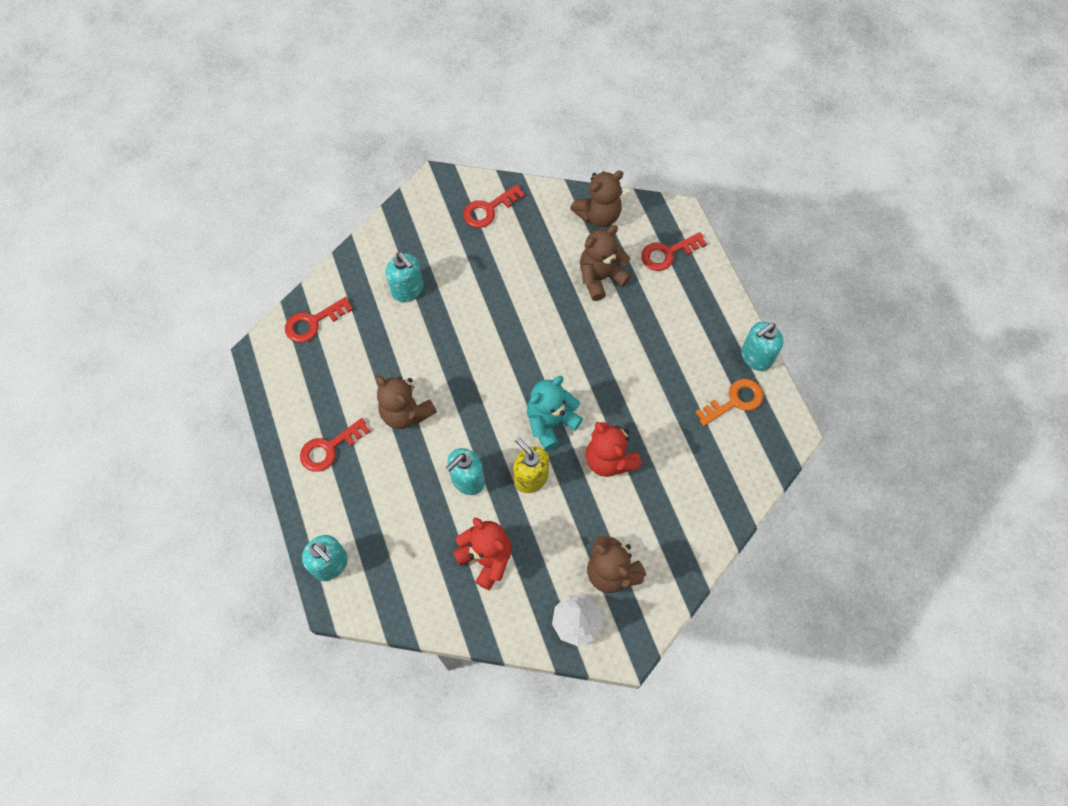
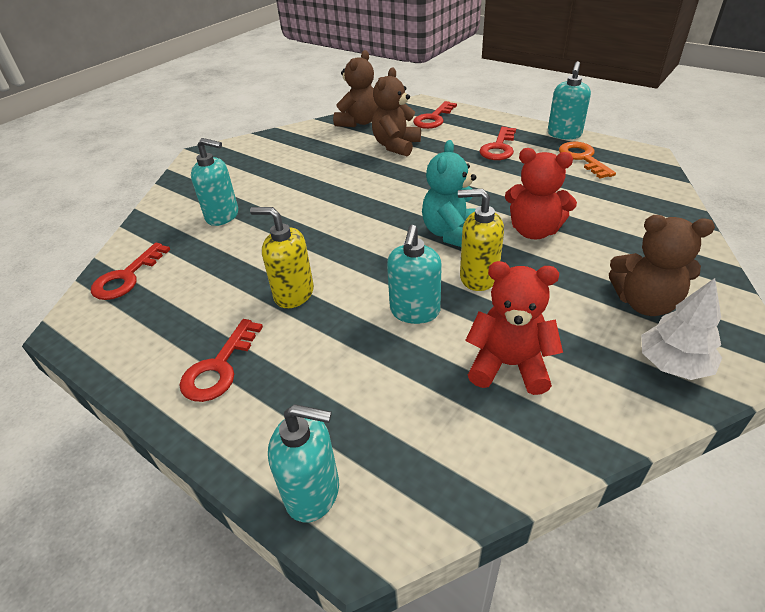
camera: 30 degrees left, 25 degrees down
brown teddy bear [375,376,437,429] -> yellow soap dispenser [250,207,314,309]
red key [463,185,525,228] -> red key moved to [479,127,516,160]
orange key [695,379,764,426] -> orange key turned 45 degrees counterclockwise [559,142,616,179]

